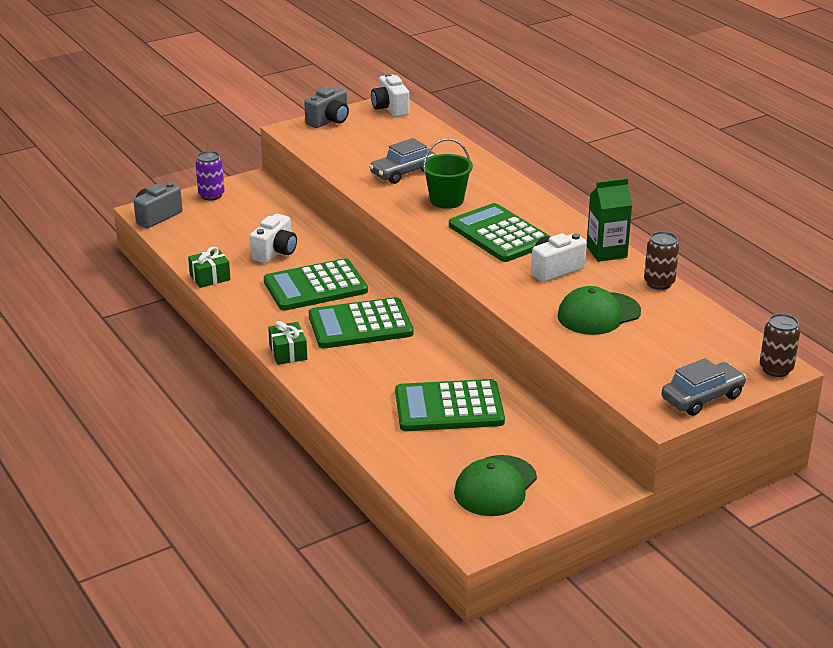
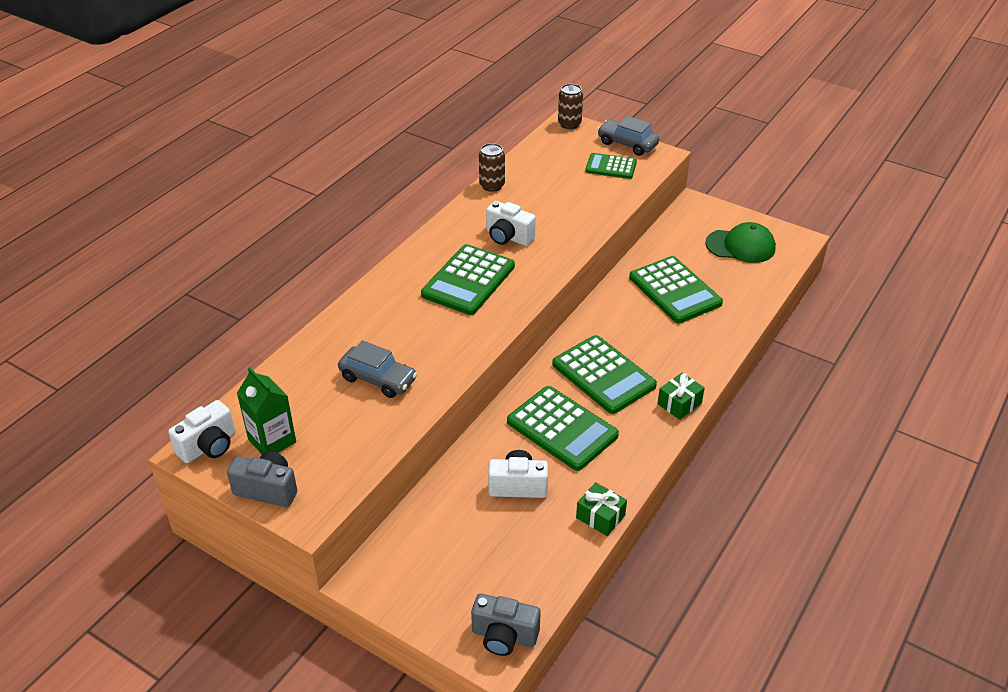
camera: 115 degrees left, 10 degrees up
purple can [195,151,225,201] -> none
green bucket [422,138,473,209] -> none
green cap [557,286,641,335] -> none
green carton [587,178,632,262] -> green carton moved to [237,367,296,454]
none -> green calculator [585,153,637,179]

